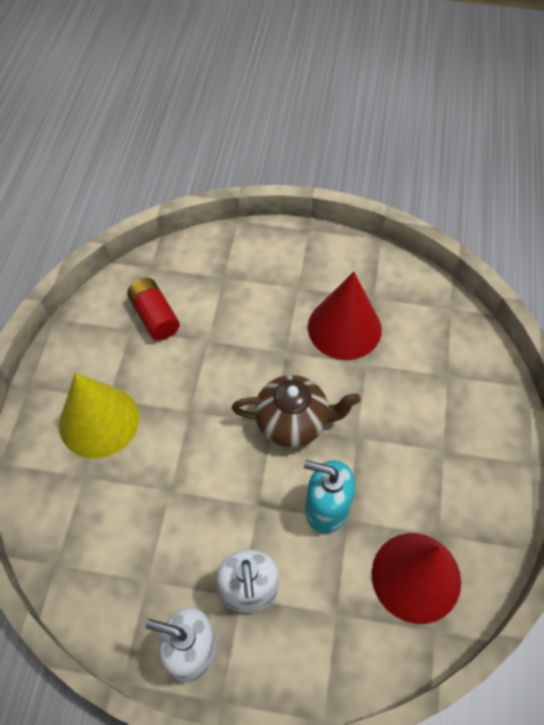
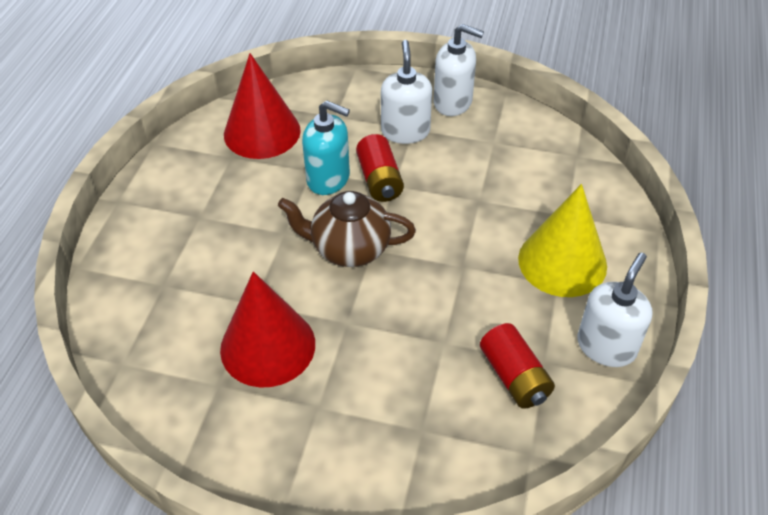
camera: 175 degrees left, 10 degrees down
none -> red battery [356,134,404,202]
none -> white soap dispenser [577,253,652,367]

